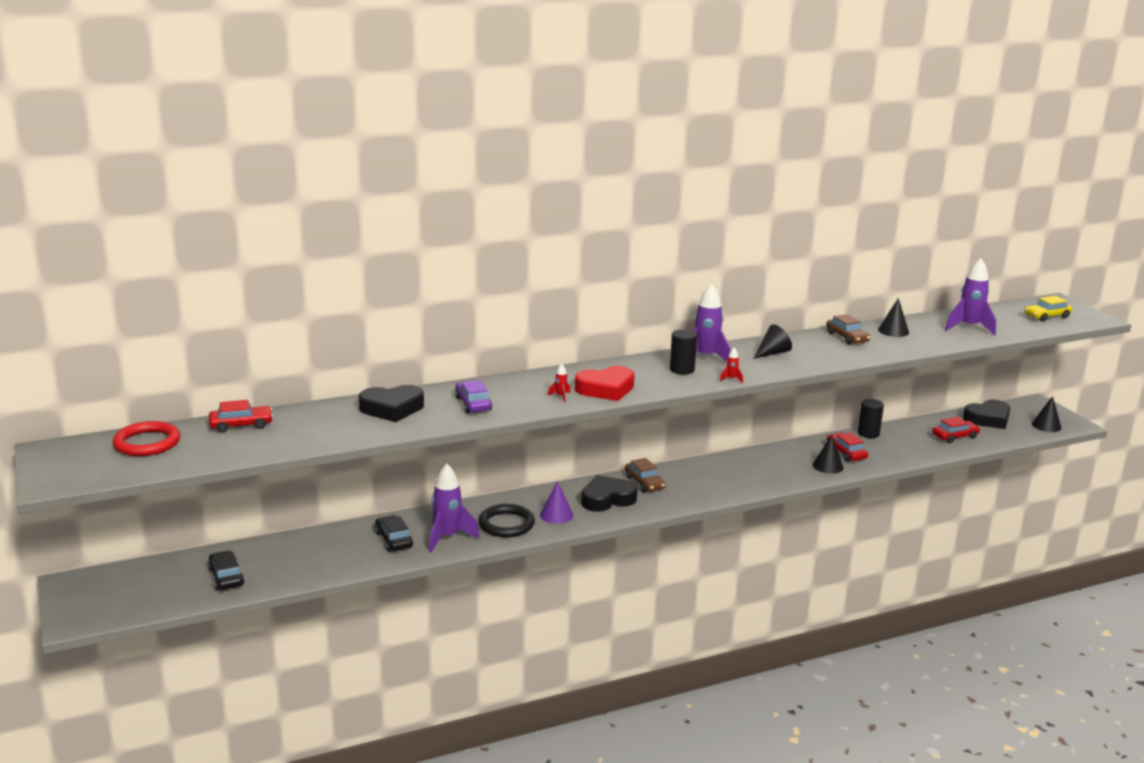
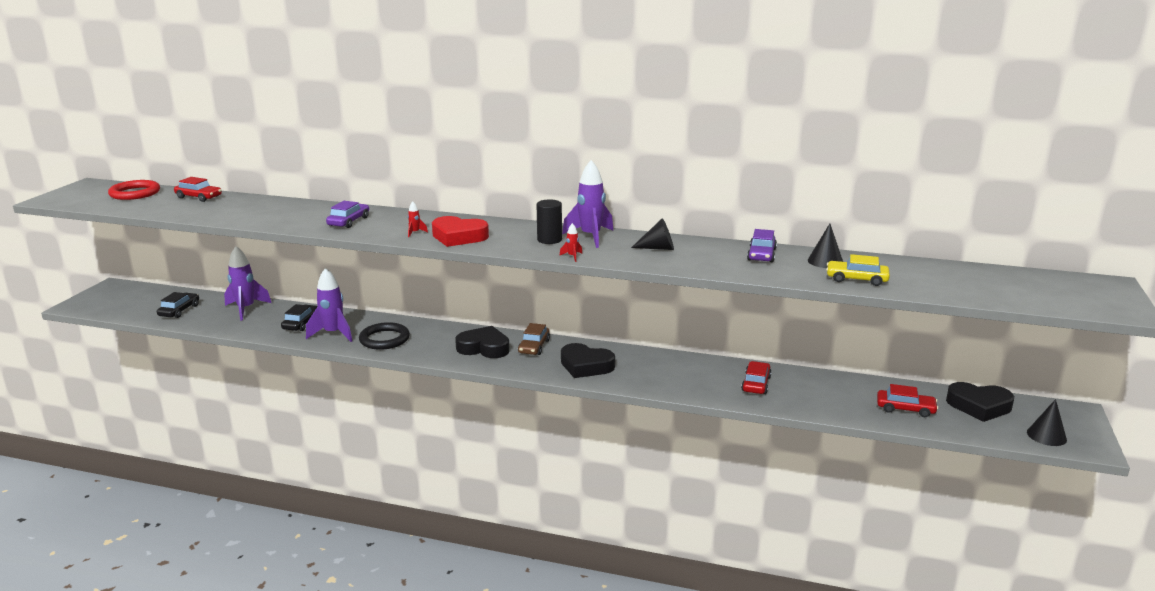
camera: 40 degrees right, 0 degrees up
black heart [359,385,424,422] -> black heart moved to [561,343,615,378]
purple cone [540,481,573,524] -> none
black cone [813,435,843,474] -> none
brown car [826,314,871,345] -> purple car [747,229,777,262]
black cylinder [858,399,884,438] -> none
purple rocket [945,258,996,335] -> purple rocket moved to [224,246,271,320]
yellow car [1025,296,1072,322] -> yellow car moved to [826,254,890,286]

